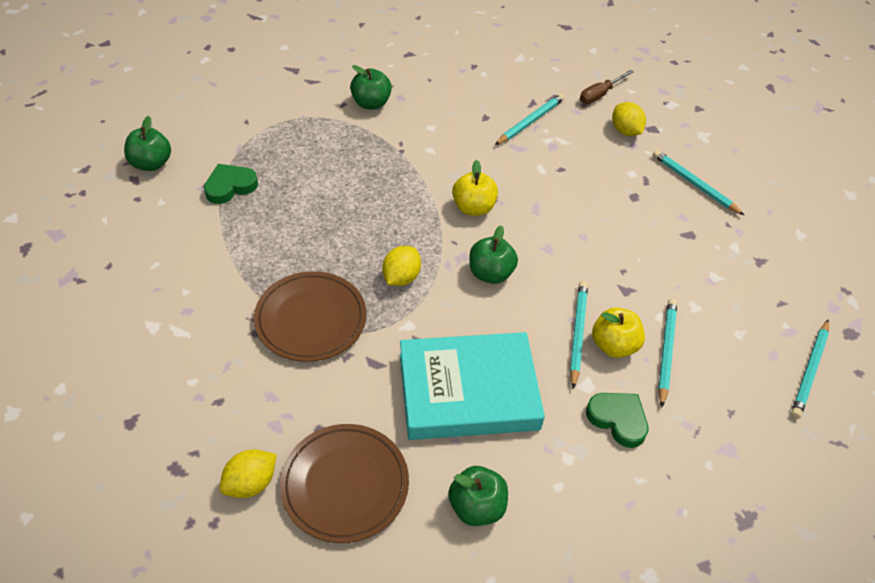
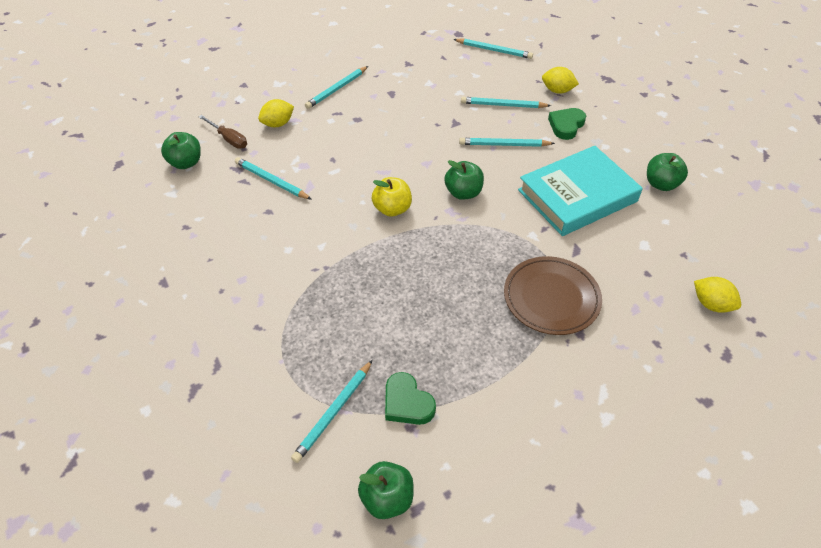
camera: 95 degrees left, 0 degrees up
brown plate [280,424,409,543] -> none
green apple [350,65,392,109] -> green apple moved to [161,132,201,169]
yellow lemon [382,246,421,286] -> yellow lemon moved to [542,67,579,94]
turquoise book [400,332,545,440] -> turquoise book turned 75 degrees clockwise [518,146,643,236]
yellow apple [592,308,645,358] -> none
none -> turquoise pencil [291,360,373,463]

